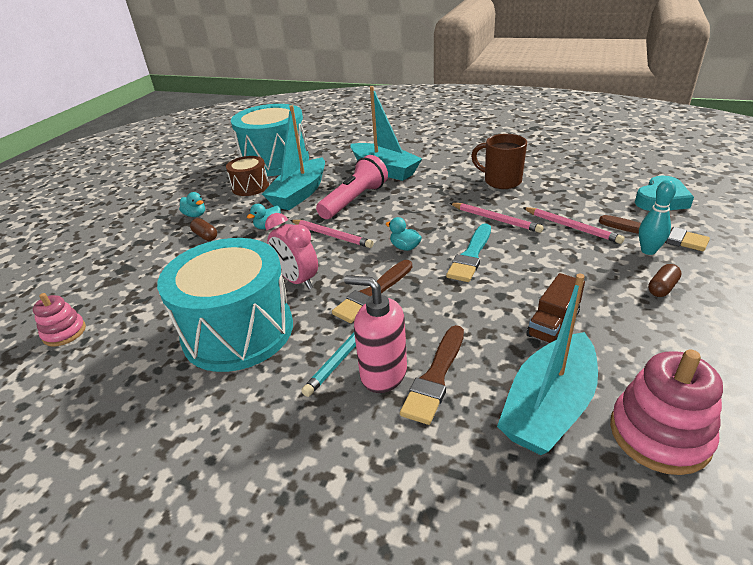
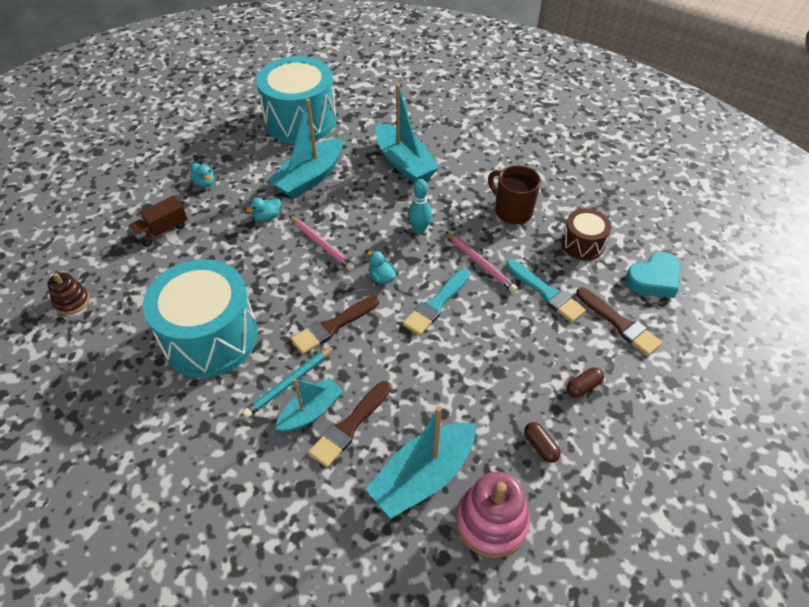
camera: 10 degrees right, 15 degrees up
pink stacking toy [33,293,86,347] -> brown stacking toy [47,272,90,315]
brown capsule [190,218,217,241] -> brown capsule moved to [524,422,561,463]
brown drum [226,156,269,196] -> brown drum moved to [561,208,611,260]
pink clock [265,213,318,289] -> none
pink flashlight [316,155,388,219] -> none
pink soap dispenser [344,275,407,393] -> turquoise boat [275,378,343,432]
pink pencil [523,207,625,244] -> turquoise brush [506,260,586,322]
brown truck [526,273,585,343] -> brown truck moved to [128,196,188,247]
turquoise bowling pin [639,180,676,255] -> turquoise bowling pin moved to [408,179,432,234]

